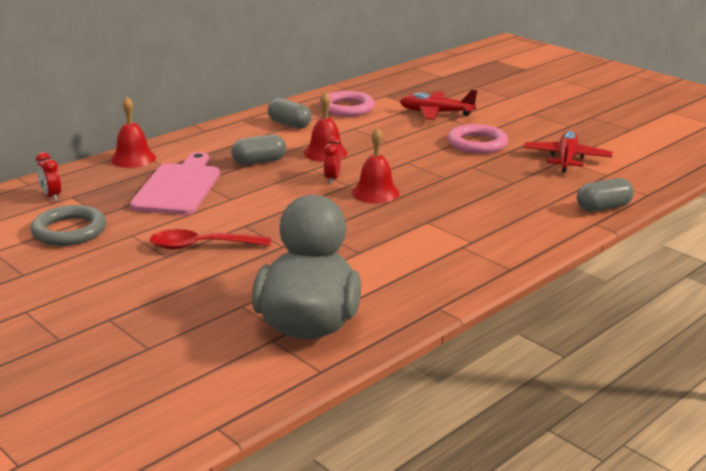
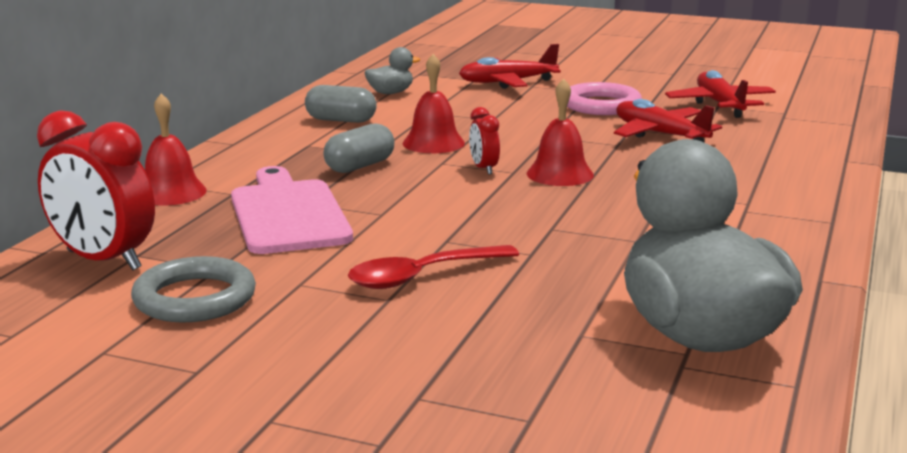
camera: 25 degrees left, 5 degrees down
red clock [36,152,61,201] -> red clock [37,110,155,270], size x2.05
pink ring [320,91,375,117] -> grey duck [364,47,420,94]
grey capsule [577,178,634,212] -> none
none -> red plane [614,99,722,142]

